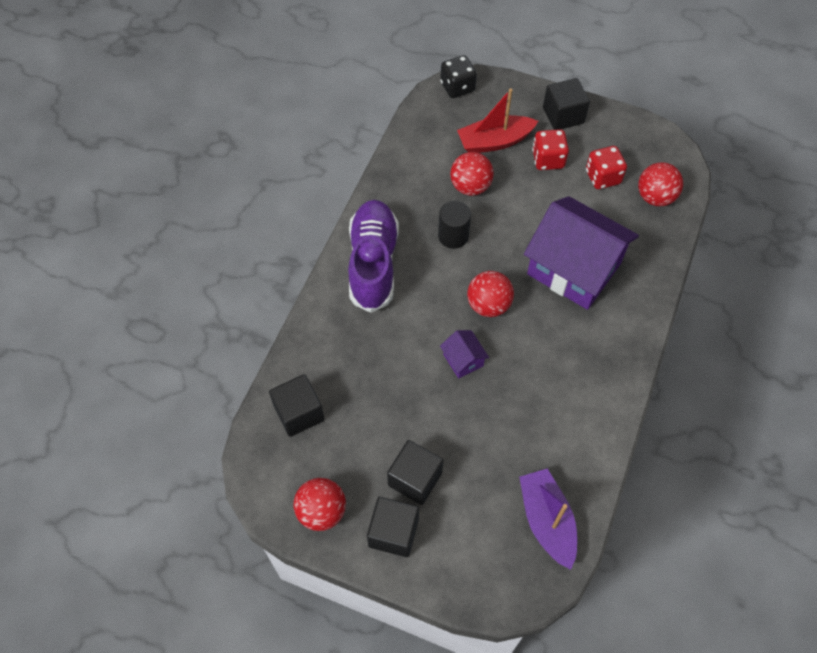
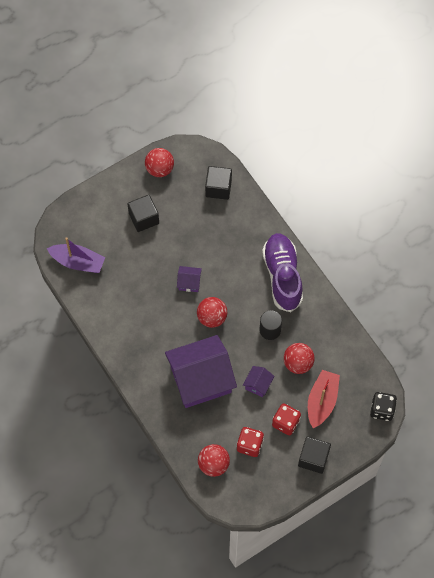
camera: 125 degrees right, 5 degrees up
purple shoe [348,200,399,313] -> purple shoe turned 135 degrees counterclockwise [262,233,303,312]
black cube [367,497,419,557] -> none
none -> purple house [243,366,274,397]

